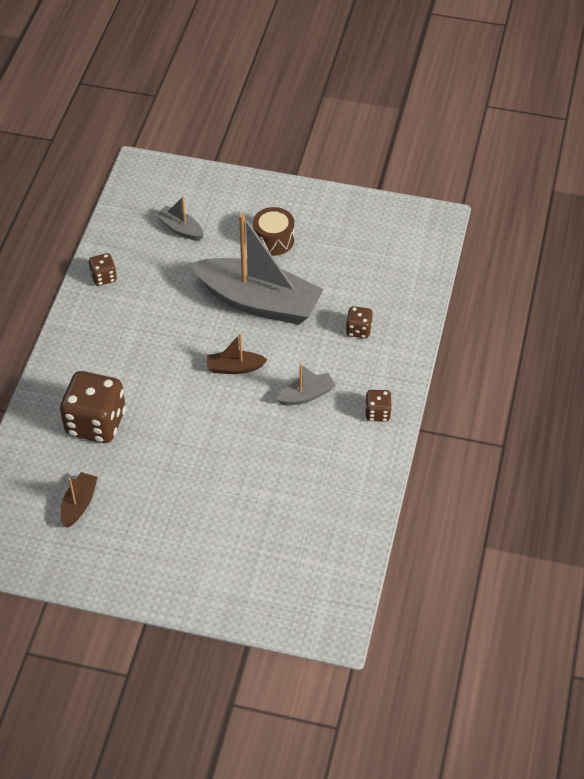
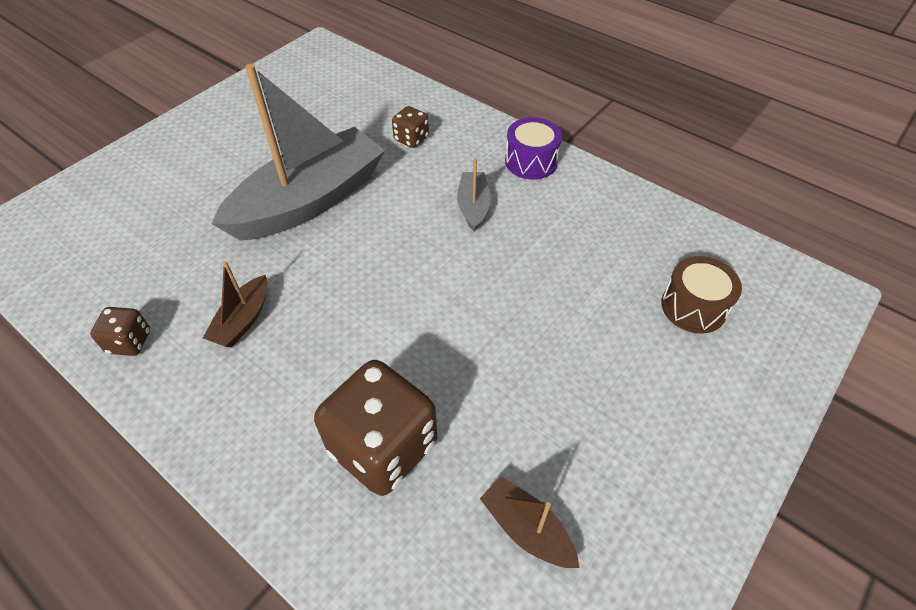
camera: 65 degrees left, 0 degrees up
grey boat [156,196,204,241] -> none
brown boat [207,333,268,374] -> brown boat moved to [203,261,268,348]
brown drum [253,207,294,256] -> brown drum moved to [661,256,742,333]
brown dice [365,390,392,422] -> purple drum [505,117,562,180]

